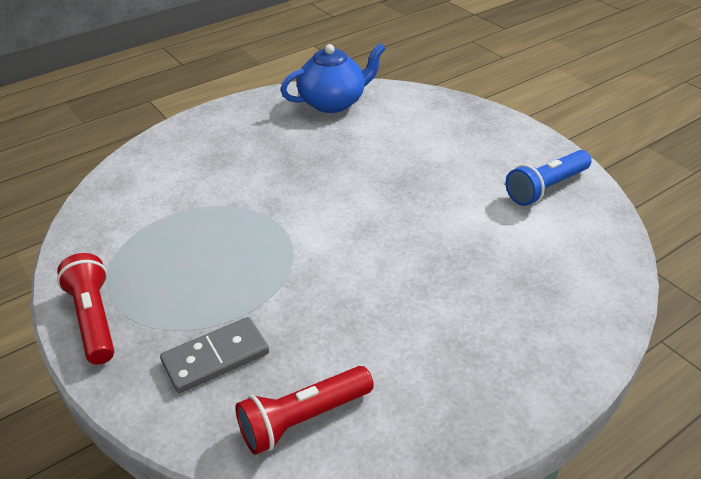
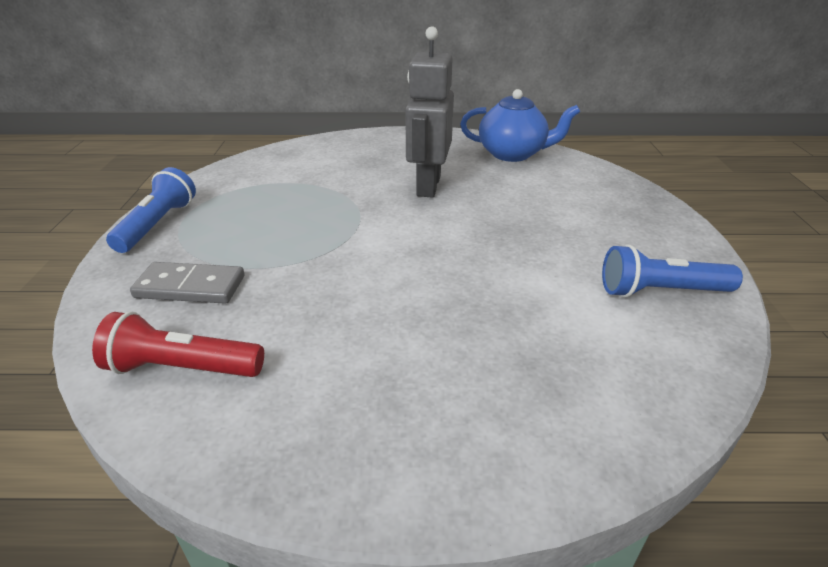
camera: 35 degrees right, 5 degrees down
red flashlight [57,253,114,365] -> blue flashlight [106,167,196,253]
none -> grey robot [405,27,454,198]

